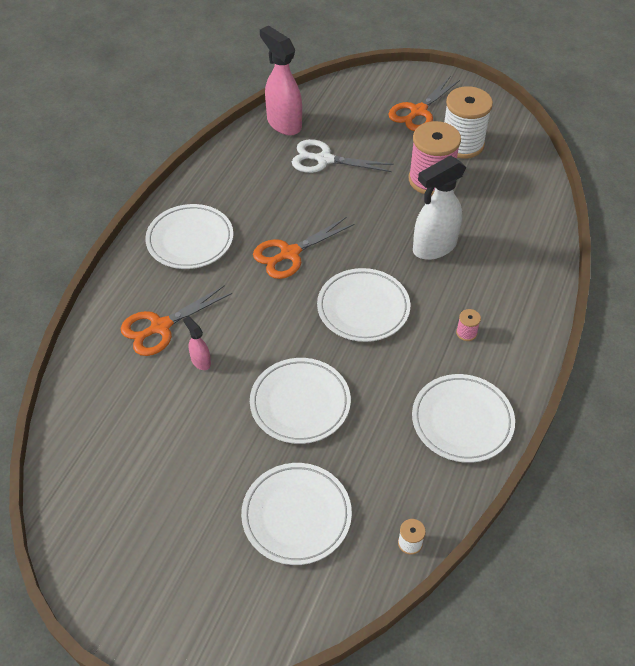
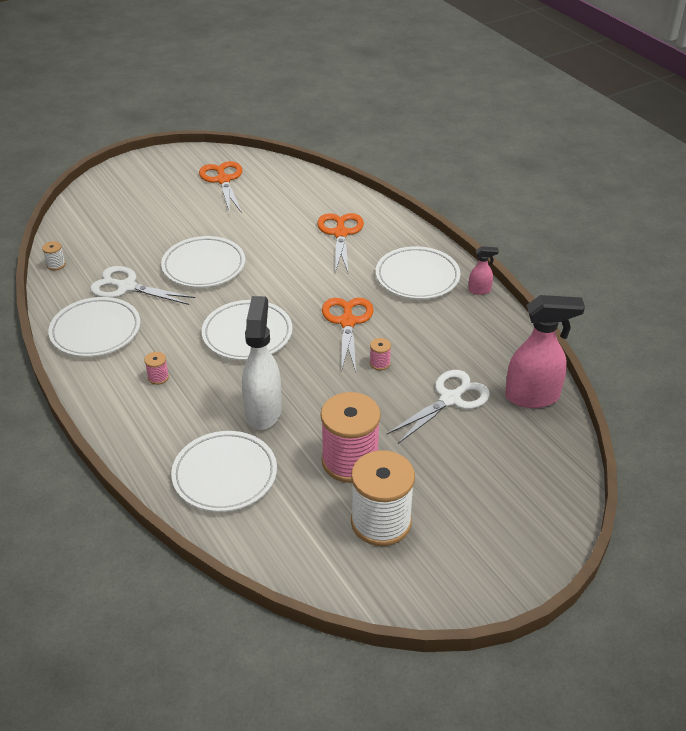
camera: 125 degrees right, 10 degrees down
pink spray bottle [183,316,211,370] -> pink spray bottle moved to [468,246,499,295]
white plate [241,463,352,565] -> white plate moved to [171,431,277,512]
orange scissors [389,77,460,131] -> orange scissors moved to [199,161,242,213]
none -> white scissors [90,266,195,305]
none -> pink spool [370,338,391,370]

